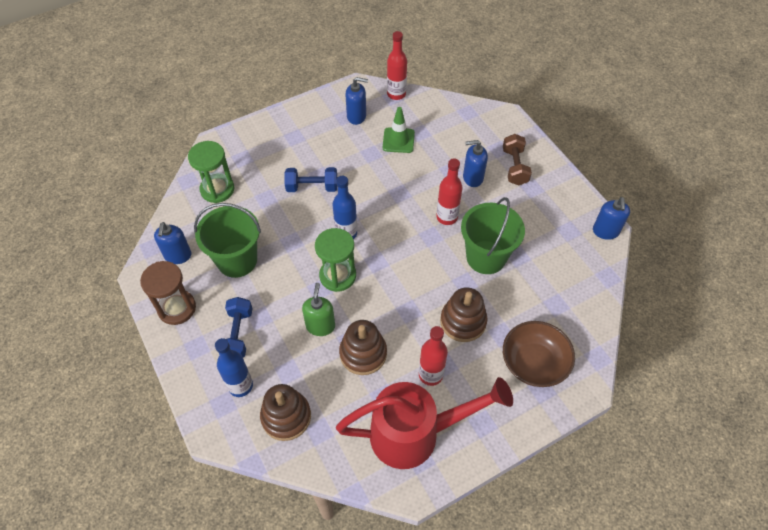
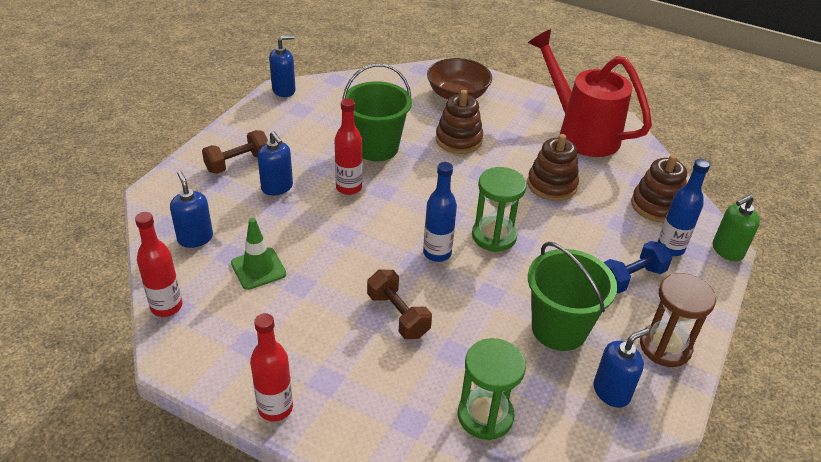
camera: 125 degrees left, 15 degrees down
blue dumbbell [284,167,337,192] -> brown dumbbell [367,269,432,339]
green soap dispenser [302,283,335,336] -> green soap dispenser moved to [713,195,760,261]
blue soap dispenser [345,77,368,125] -> blue soap dispenser moved to [170,171,213,248]
red bottle [419,326,448,386] -> red bottle moved to [250,313,293,422]

